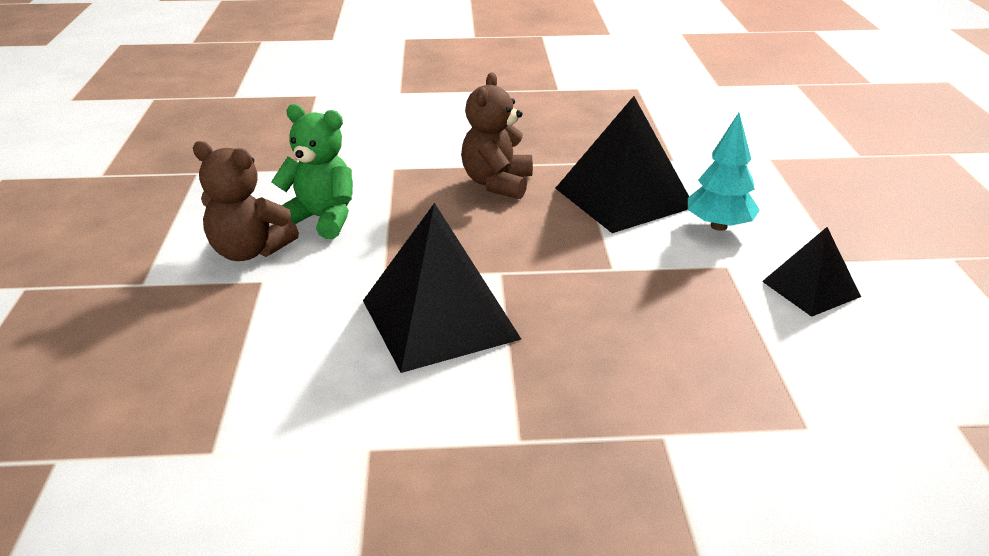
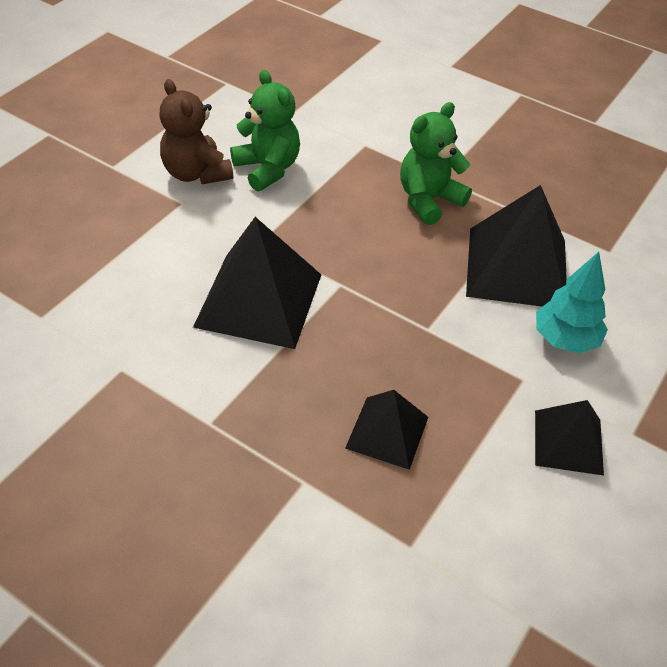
camera: 35 degrees right, 15 degrees up
brown teddy bear [461,72,533,199] -> green teddy bear [400,102,472,225]
none -> black pyramid [345,390,428,470]

